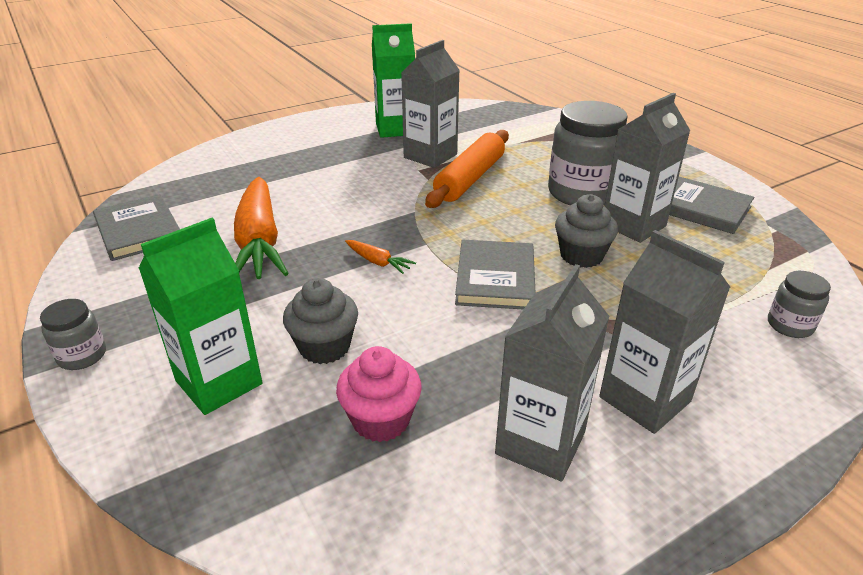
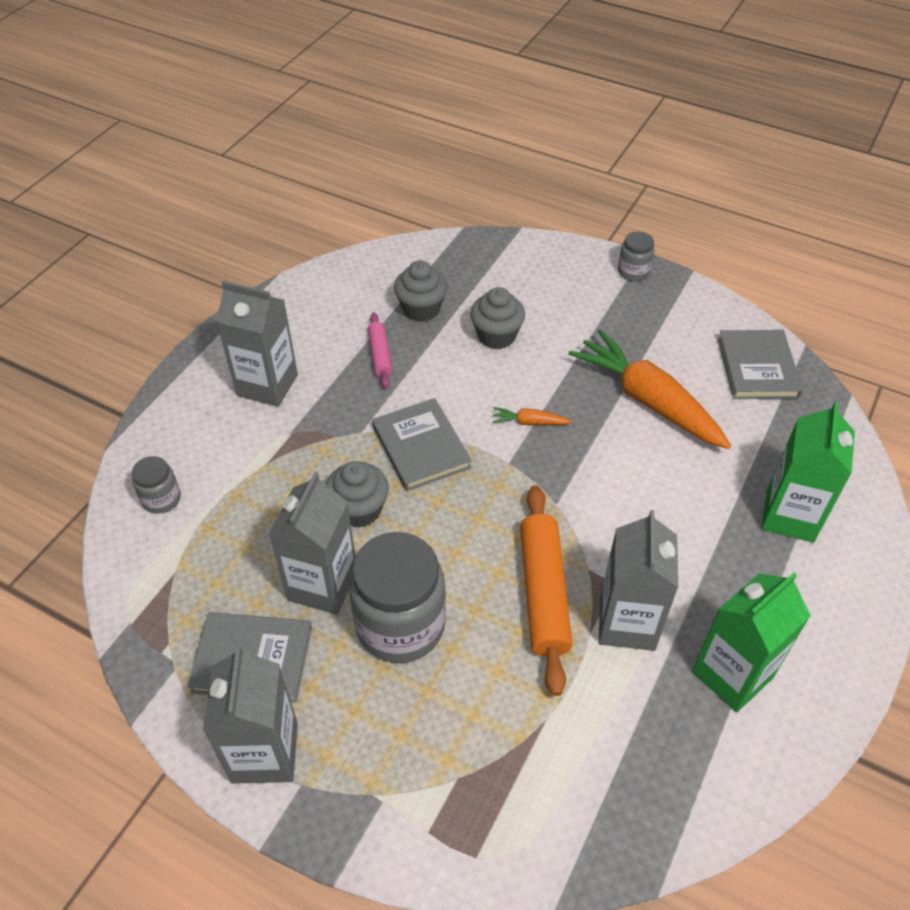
camera: 150 degrees right, 15 degrees up
grey book [93,194,180,261] -> grey book turned 60 degrees clockwise [718,330,803,399]
green carton [139,218,263,415] -> green carton moved to [761,401,855,543]
pink cupcake [336,346,422,442] -> grey cupcake [394,260,448,322]
grey carton [495,264,609,481] -> grey carton moved to [203,645,298,784]
none -> pink rolling pin [368,312,392,388]

